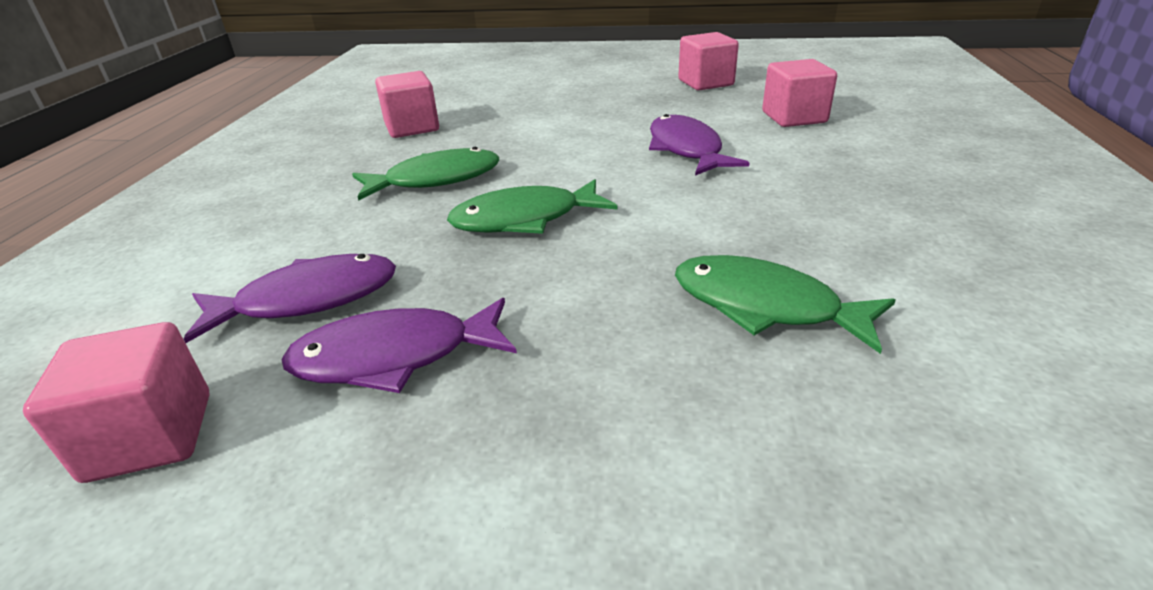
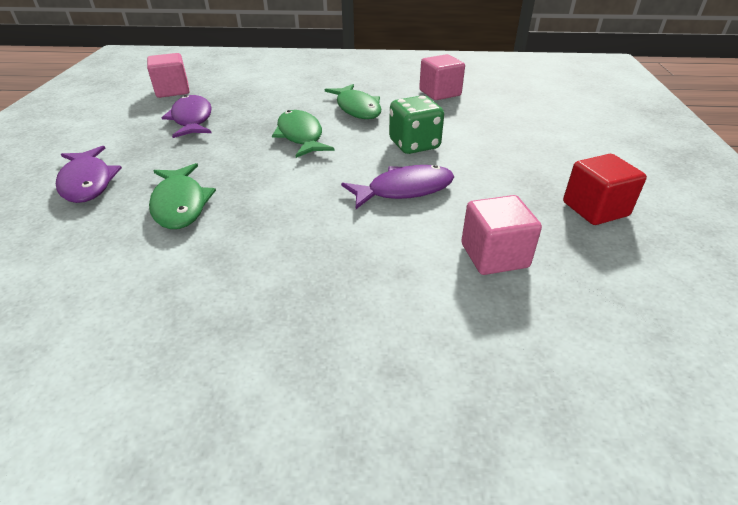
camera: 85 degrees right, 5 degrees up
purple fish [184,254,396,343] -> purple fish moved to [56,146,122,203]
green fish [675,255,896,354] -> green fish turned 135 degrees clockwise [149,163,216,229]
pink cube [678,32,739,90] -> red cube [563,154,647,225]
none -> green dice [389,96,444,154]

